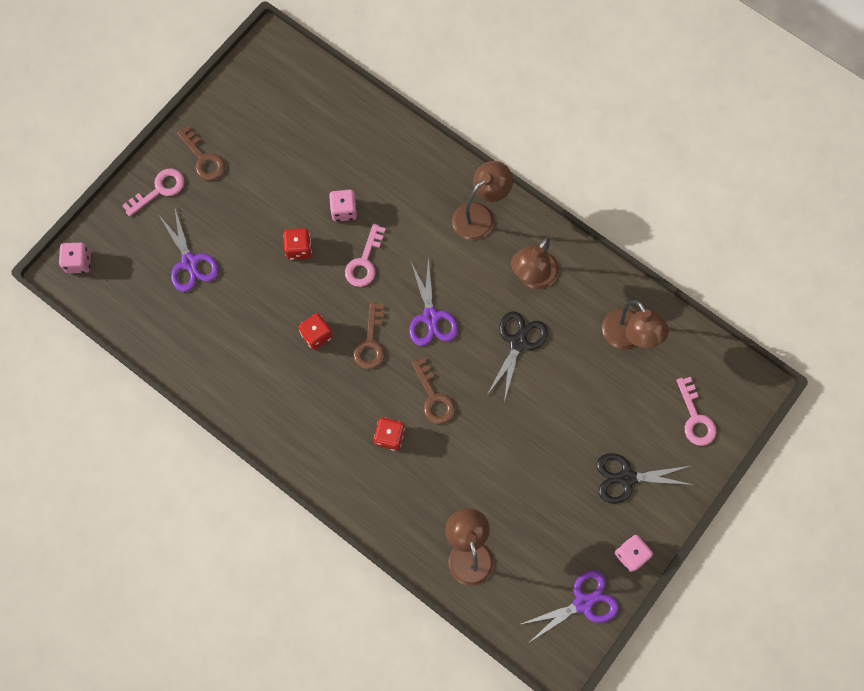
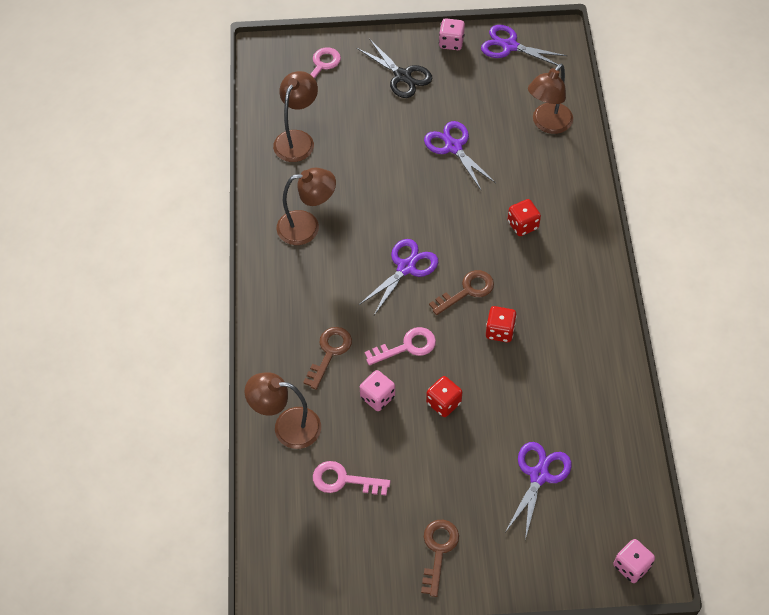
camera: 130 degrees left, 15 degrees down
pink key [122,169,184,217] -> pink key moved to [313,461,391,496]
brown key [412,358,456,424] -> brown key moved to [303,327,352,390]
brown lamp [452,161,513,241] -> brown lamp moved to [244,372,321,449]
black scissors [487,311,548,402] -> none
none -> purple scissors [424,121,496,190]

